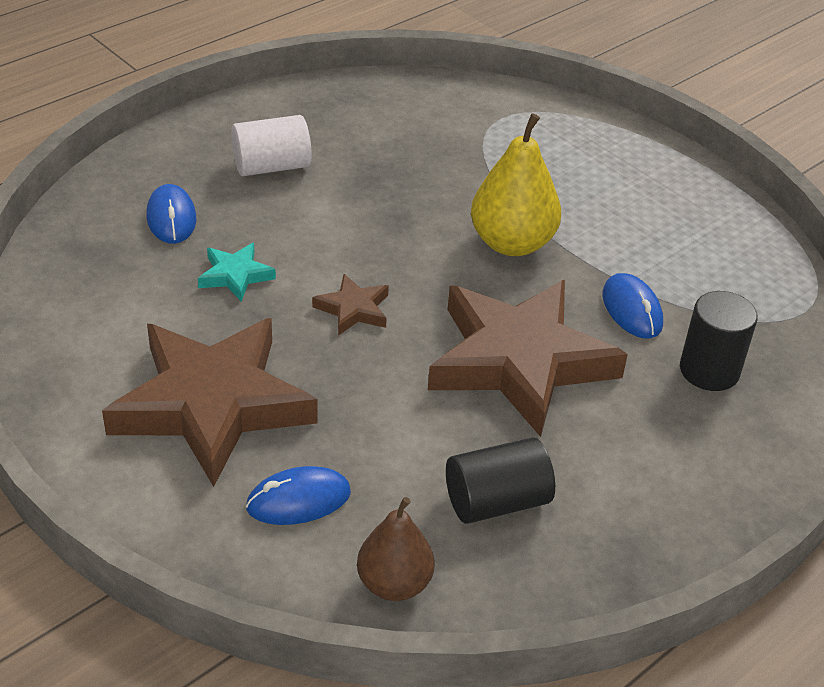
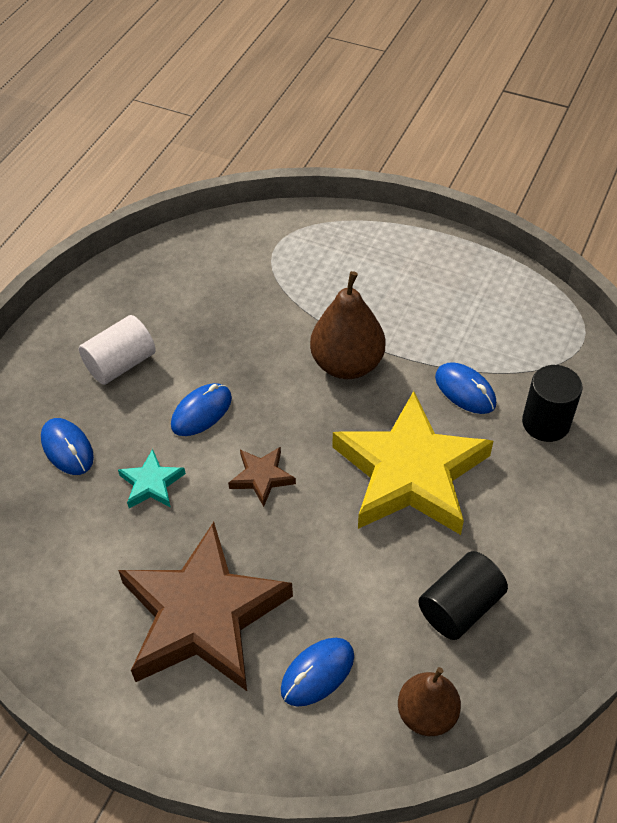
camera: 20 degrees left, 10 degrees up
brown star [428,280,628,437] -> yellow star [333,391,493,535]
yellow pear [471,113,561,256] -> brown pear [310,271,385,379]
none -> blue mouse [171,383,232,436]

